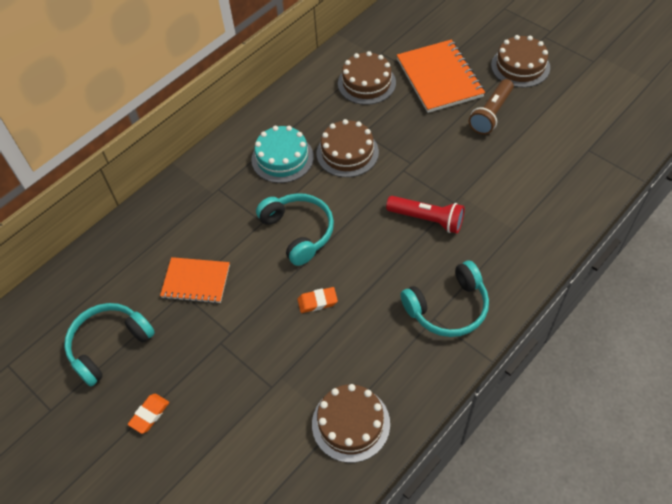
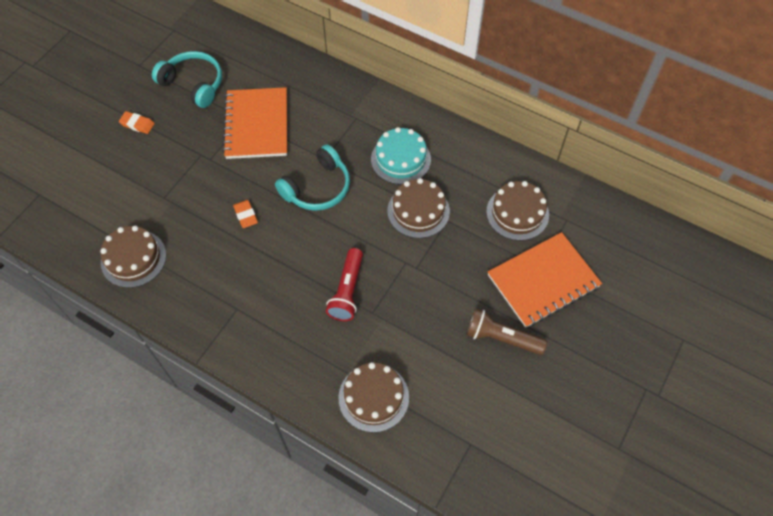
camera: 75 degrees right, 5 degrees up
orange notebook [160,257,230,304] -> orange notebook [222,87,287,159], size x1.58
turquoise headphones [401,261,489,337] -> none
brown cake [491,35,550,87] -> brown cake moved to [338,362,409,433]

